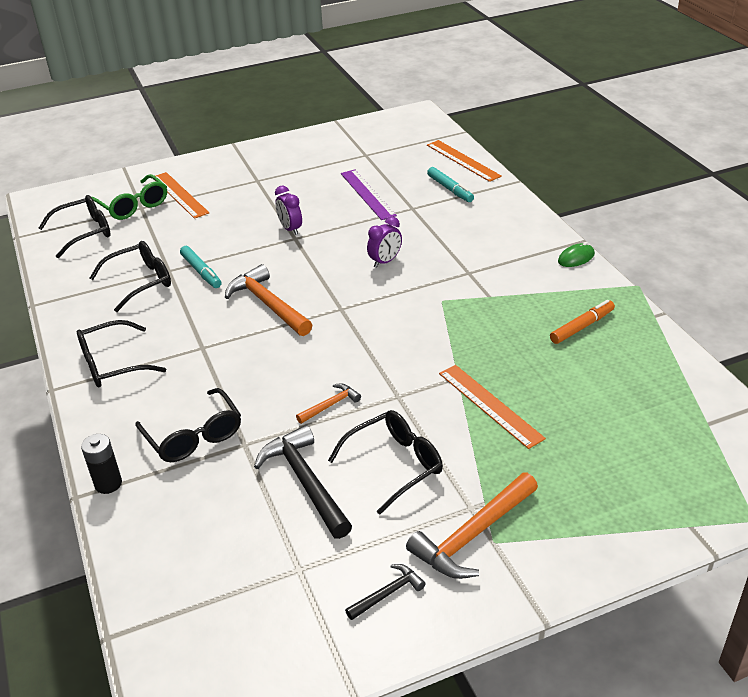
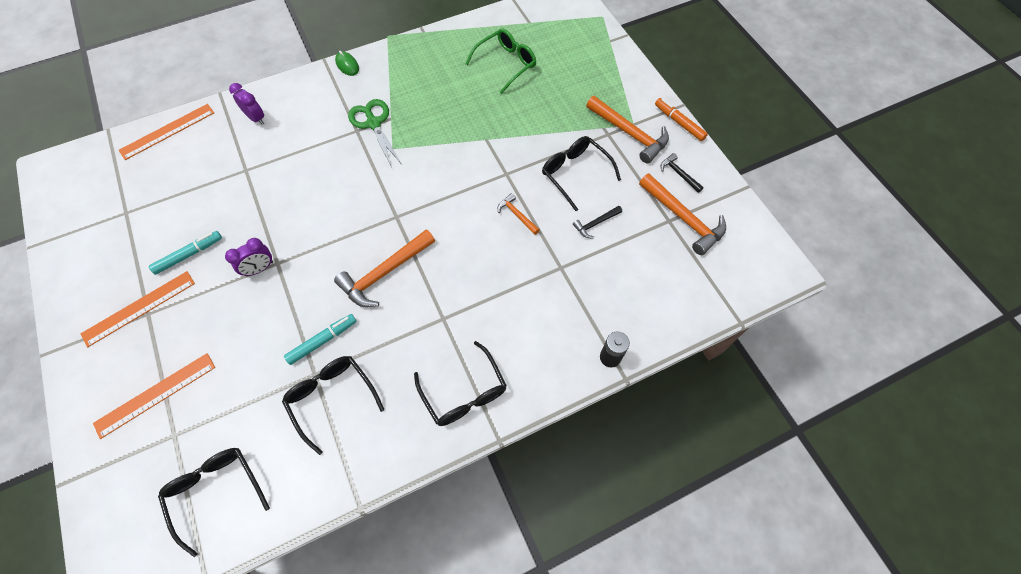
camera: 95 degrees left, 25 degrees up
green glasses [92,174,167,220] -> green glasses moved to [465,28,537,94]
black glasses [135,388,241,462] -> none
black hammer [254,425,352,539] -> black hammer [573,206,622,239], size x0.52
purple ruler [341,170,397,220] -> none
purple clock [367,216,402,268] -> purple clock moved to [229,83,264,125]
turquoise marker [427,167,474,202] -> turquoise marker moved to [149,231,222,275]
orange ruler [439,365,546,449] -> orange ruler moved to [81,271,195,347]
orange marker [550,300,615,344] -> orange marker moved to [655,98,708,141]
none -> green scissors [348,99,401,168]
none -> orange hammer [639,174,726,255]

